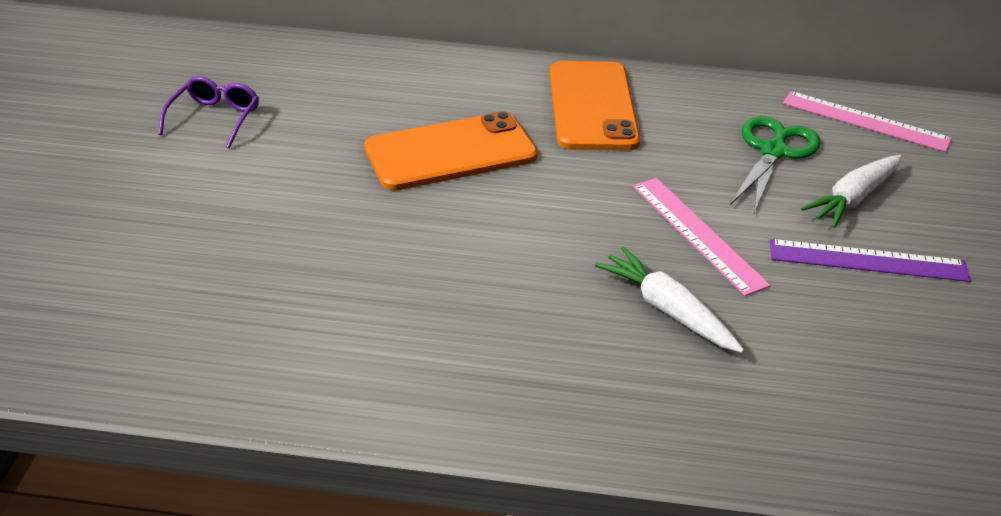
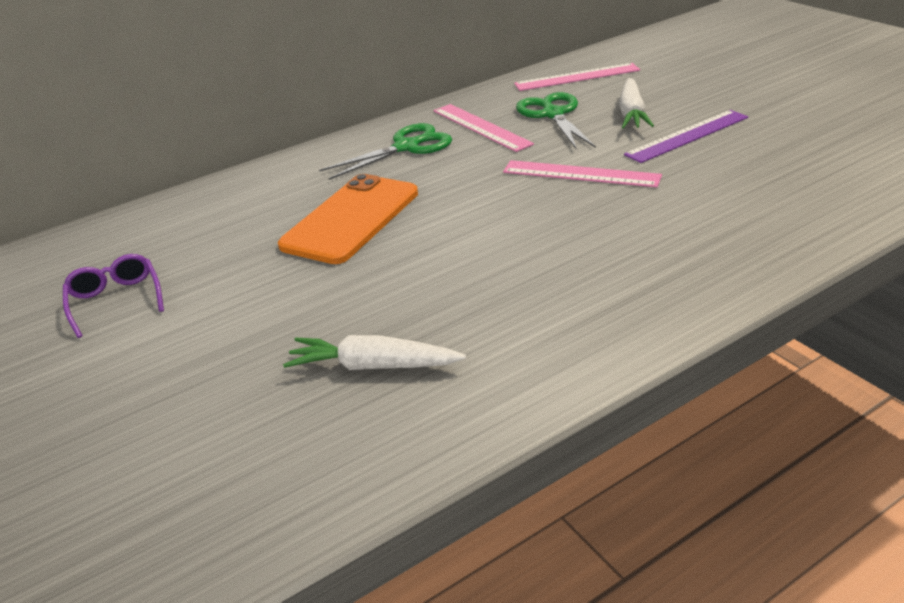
camera: 35 degrees left, 5 degrees down
orange phone [550,61,641,150] -> green scissors [319,123,452,180]
white carrot [595,246,744,353] -> white carrot moved to [283,335,466,370]
none -> pink ruler [434,104,534,152]

